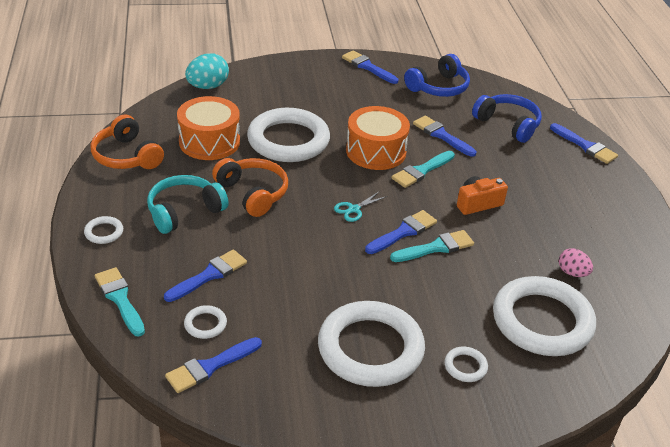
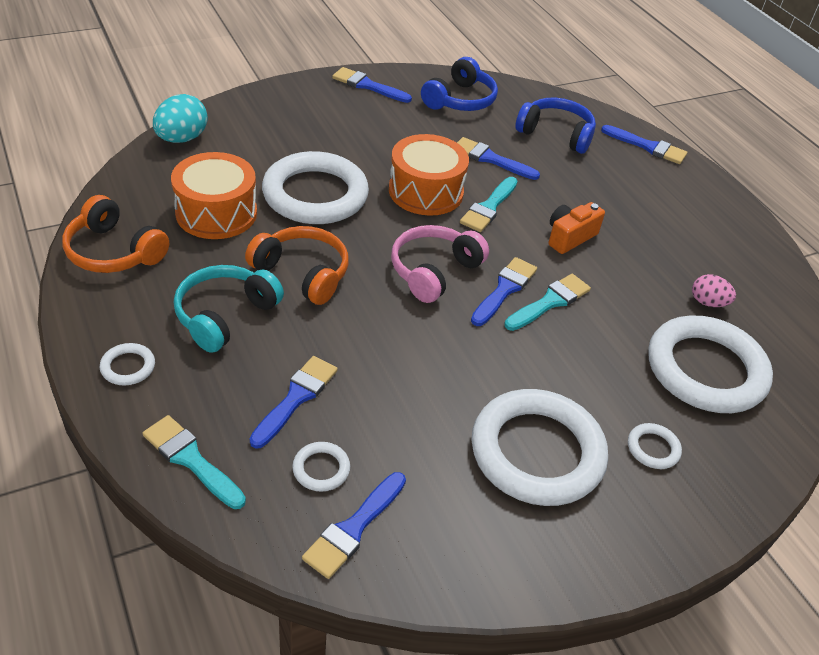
camera: 20 degrees left, 5 degrees up
turquoise scissors [334,191,388,222] -> pink headphones [391,225,489,303]

